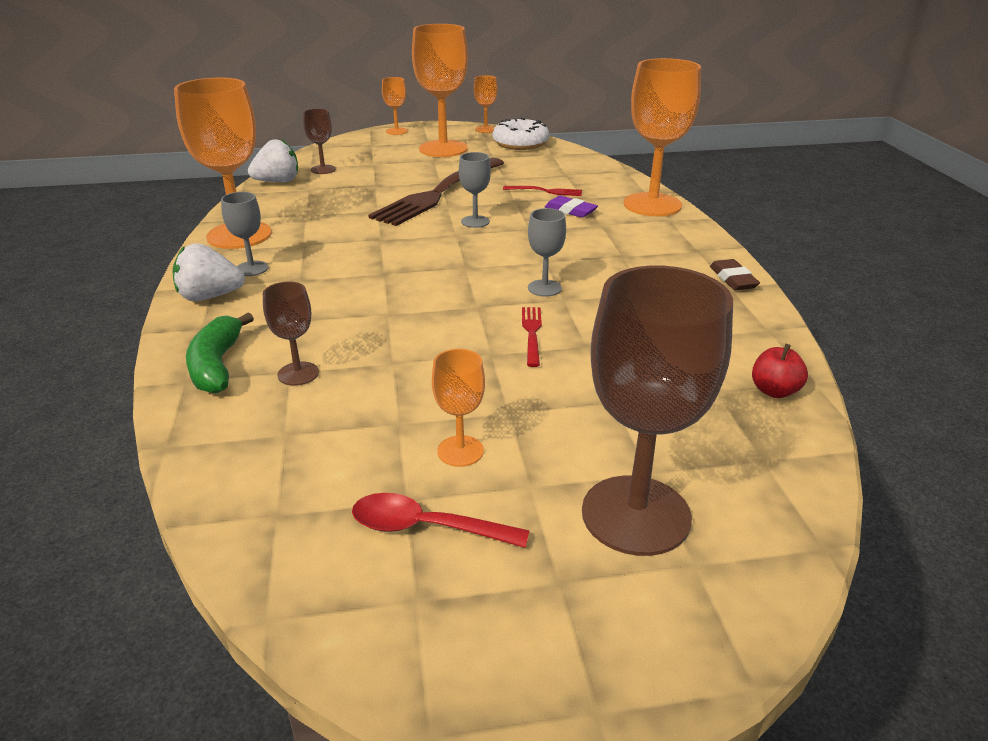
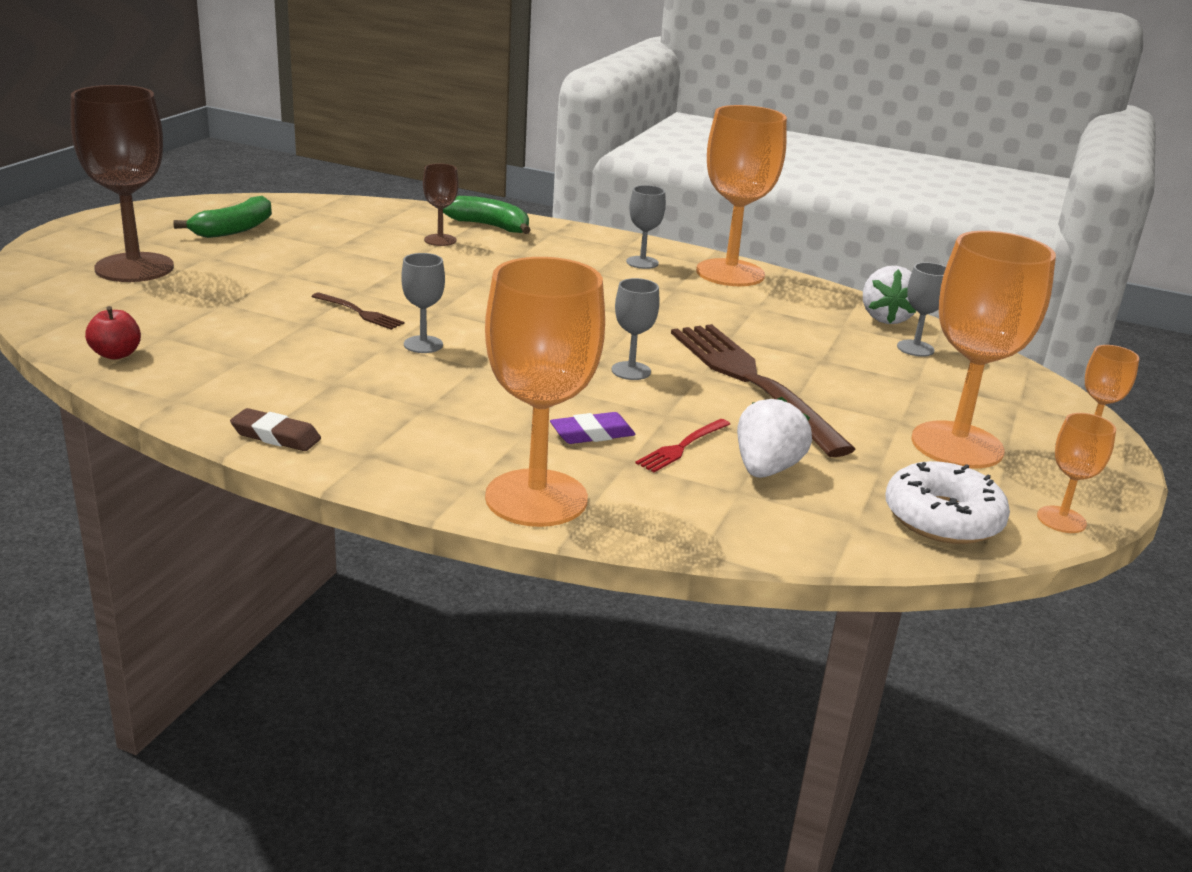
camera: 120 degrees right, 5 degrees down
white strawberry [172,243,245,301] -> white strawberry moved to [737,397,812,478]
brown goblet [303,109,336,174] -> grey goblet [897,262,946,357]
red spoon [352,493,530,548] -> green banana [173,196,272,238]
orange goblet [432,349,485,467] -> none
red fork [522,307,542,367] -> brown fork [311,293,405,330]

